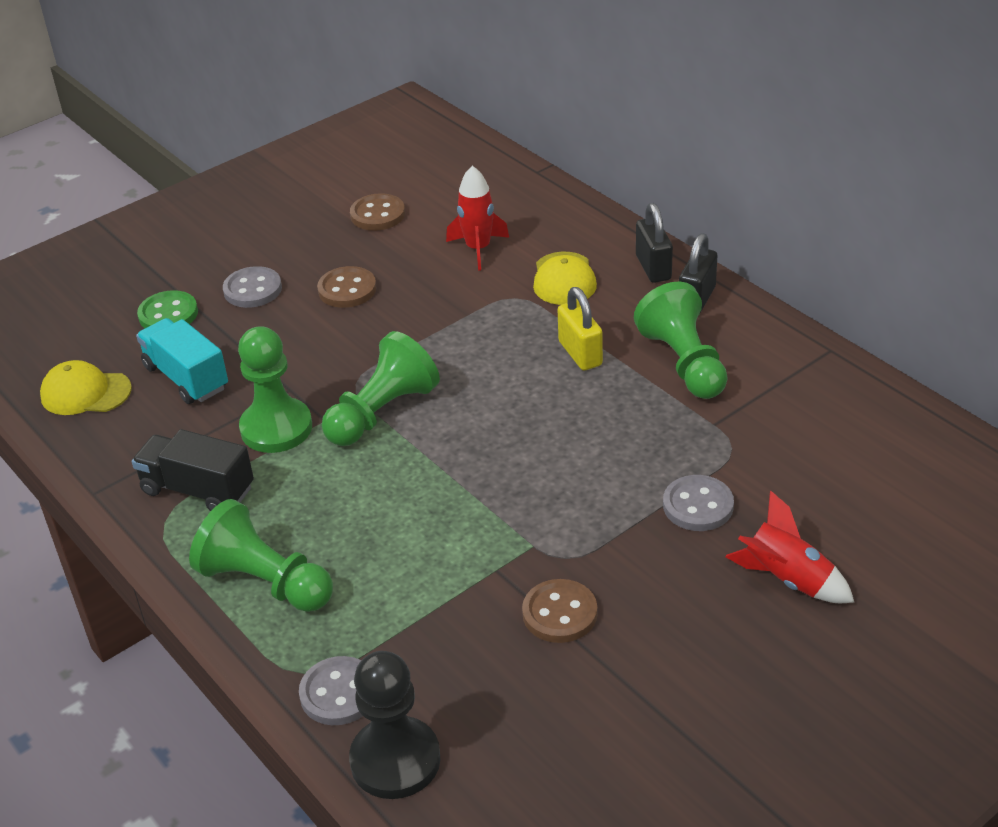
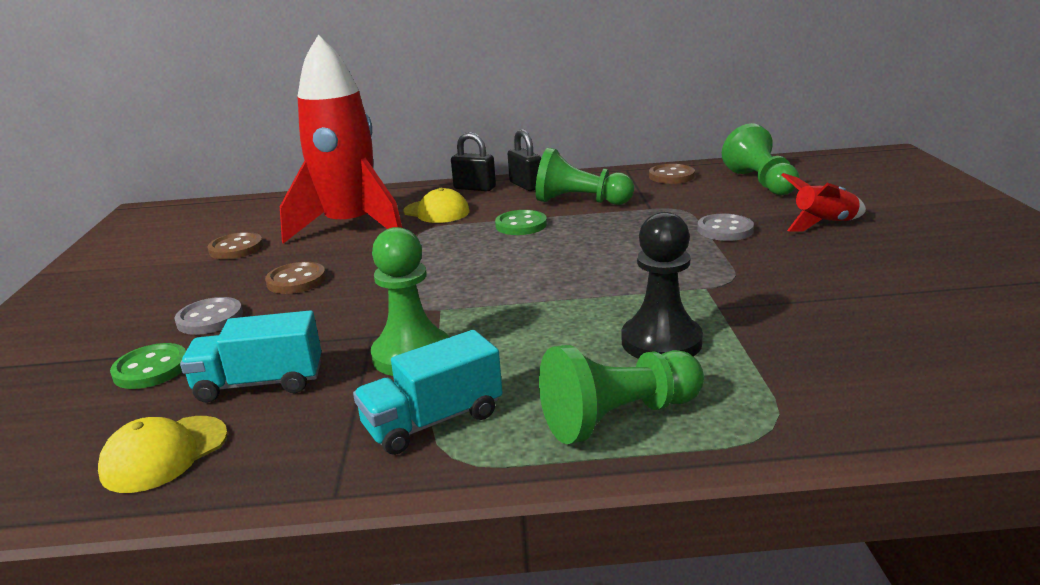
camera: 55 degrees left, 15 degrees down
black truck [132,429,254,511] -> turquoise truck [353,330,503,455]
grey button [299,656,363,725] -> none
green pawn [322,331,440,446] -> green pawn moved to [722,123,799,195]
black pawn [349,651,441,799] -> black pawn moved to [622,212,703,359]
red rocket [446,166,509,271] -> red rocket [280,35,402,244], size x2.16
brown button [522,579,598,643] -> brown button moved to [649,164,695,184]
yellow padlock [558,287,603,370] -> green button [495,210,547,235]

